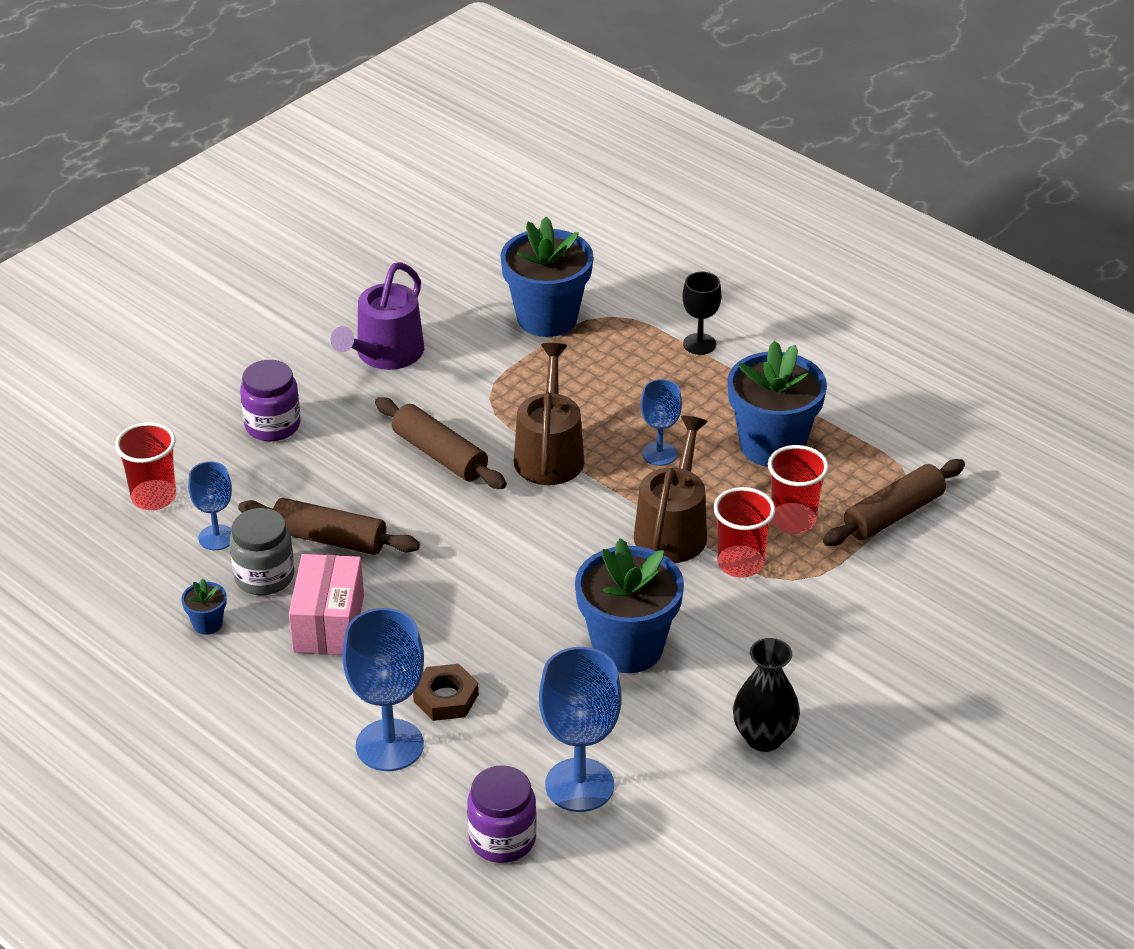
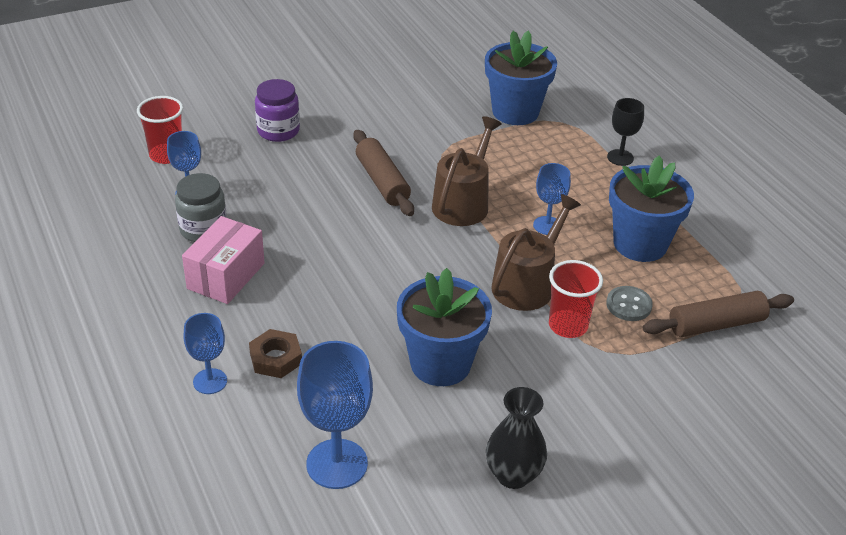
camera: 20 degrees right, 0 degrees up
blue flower pot [181,579,227,635] -> none
brown rolling pin [238,498,420,555] -> none
purple watering can [331,262,424,370] -> none
blue goblet [342,608,424,771] -> blue goblet [183,313,227,394], size x0.59
purple jar [467,765,537,863] -> none
red cup [768,445,829,534] -> grey button [606,286,653,321]

